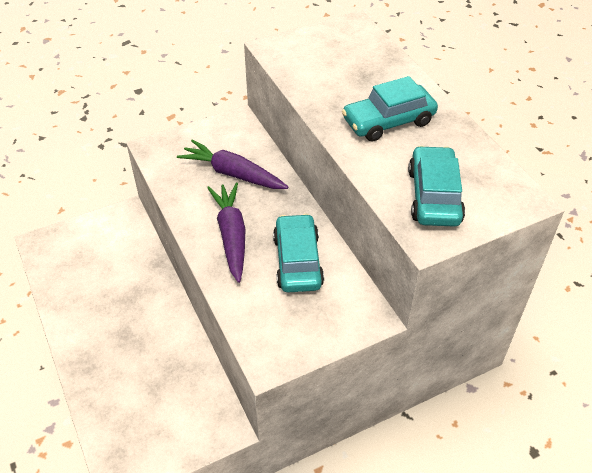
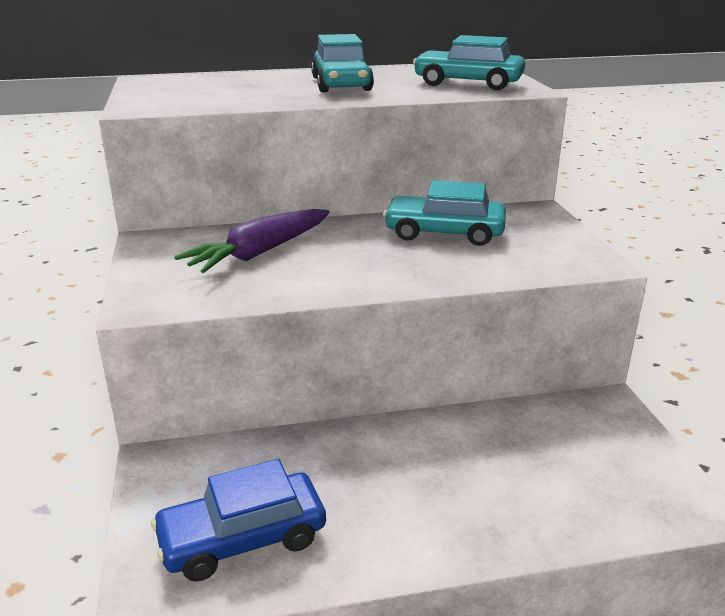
camera: 75 degrees left, 20 degrees down
purple carrot [207,183,246,283] -> none
none -> blue car [151,459,326,582]

